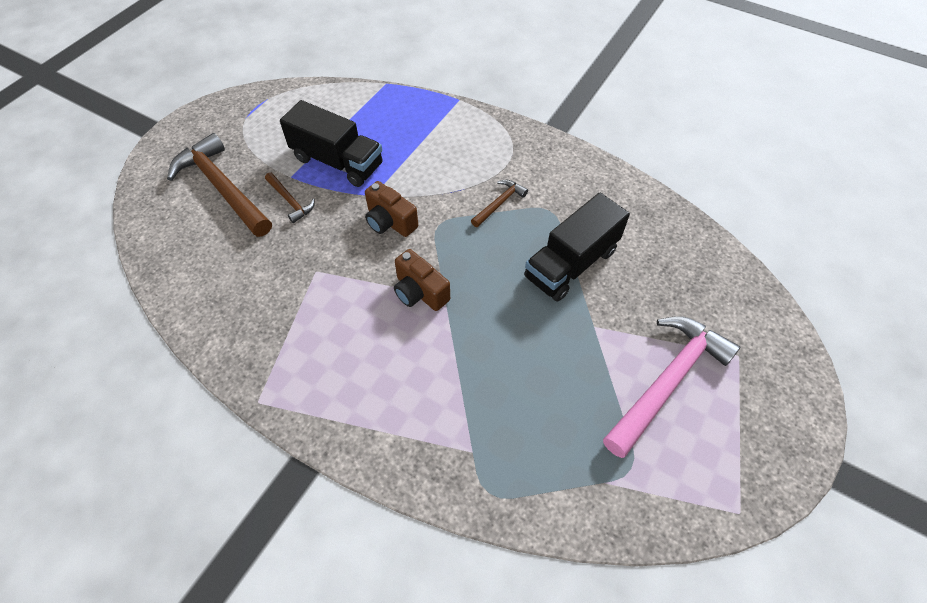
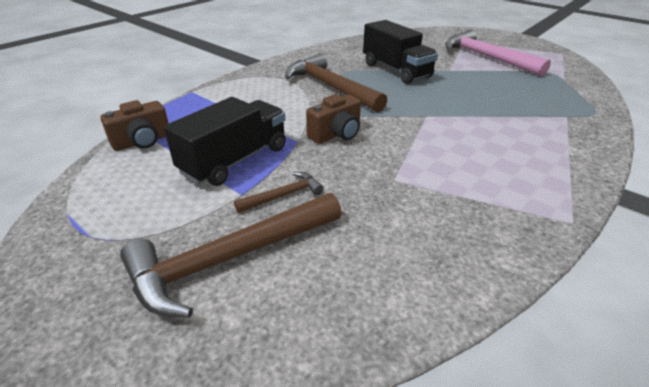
camera: 80 degrees left, 20 degrees down
brown camera [394,249,450,311] -> brown camera moved to [100,100,169,151]
brown hammer [471,180,528,227] -> brown hammer [285,53,388,112], size x2.10

